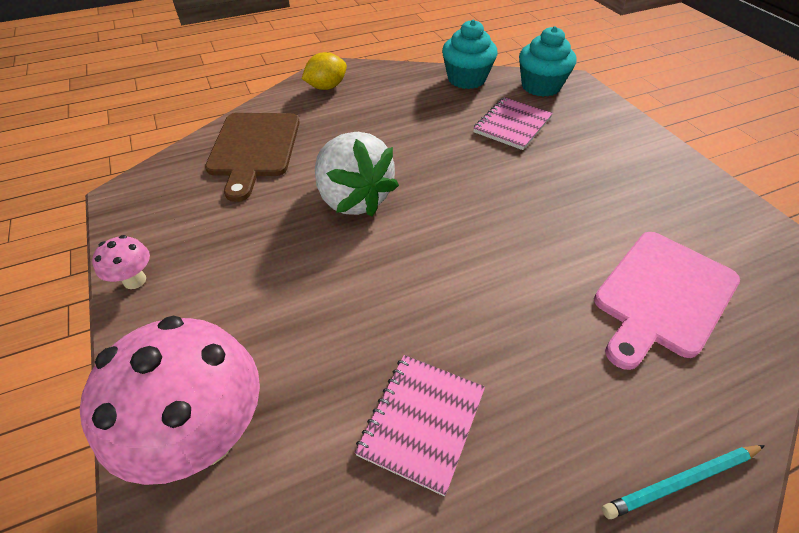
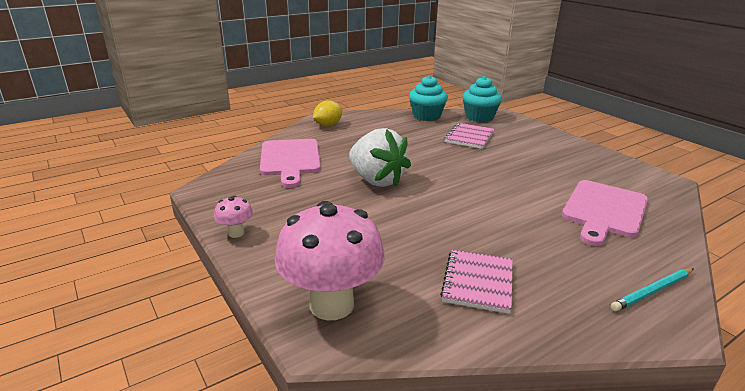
camera: 10 degrees left, 20 degrees down
brown cutting board [205,113,300,202] -> pink cutting board [260,139,321,188]

